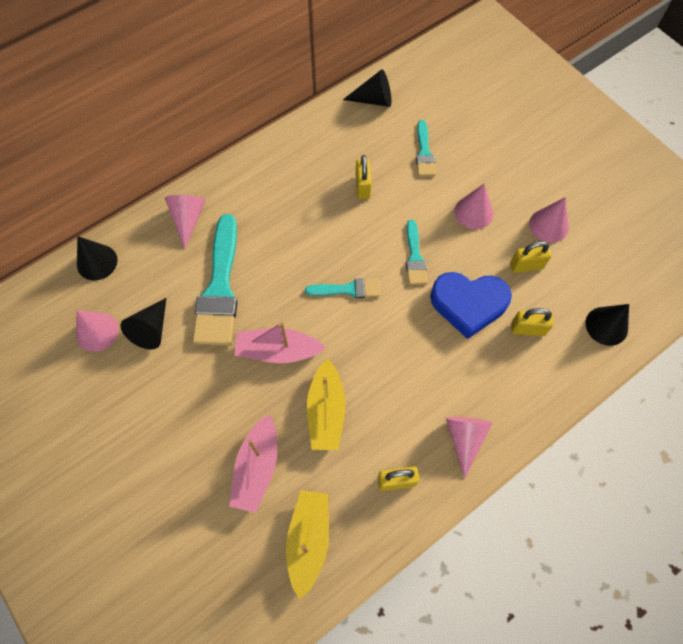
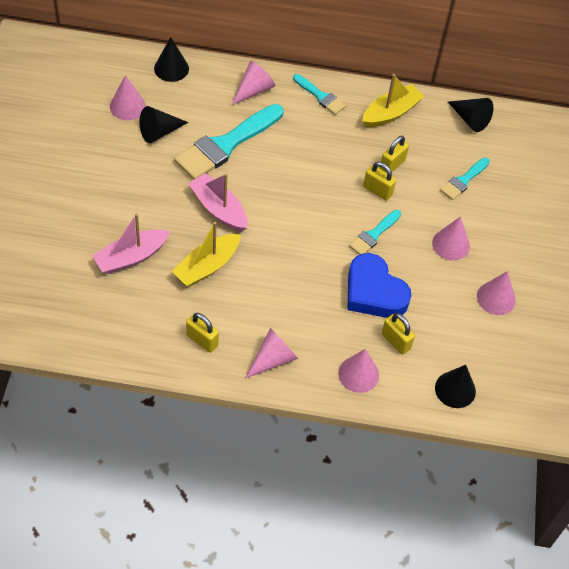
camera: 40 degrees right, 10 degrees down
yellow boat [286,490,329,599] -> yellow boat moved to [362,74,425,127]
turquoise brush [305,278,380,298] -> turquoise brush moved to [293,74,346,115]
yellow padlock [510,241,552,273] -> yellow padlock moved to [363,162,396,201]
none -> pink cone [338,349,379,393]

